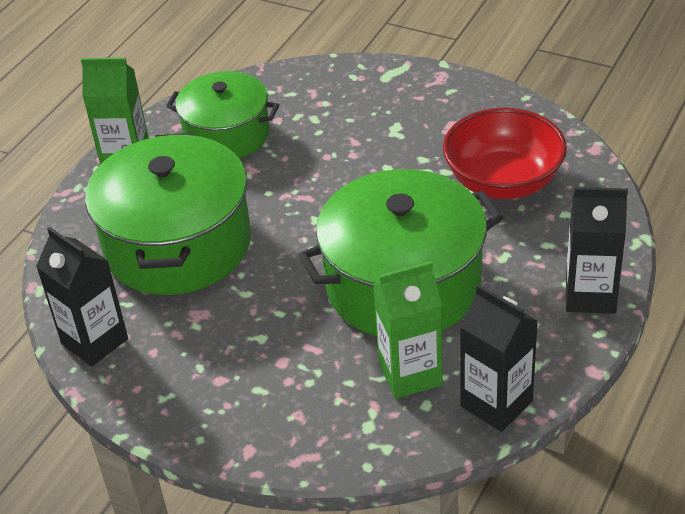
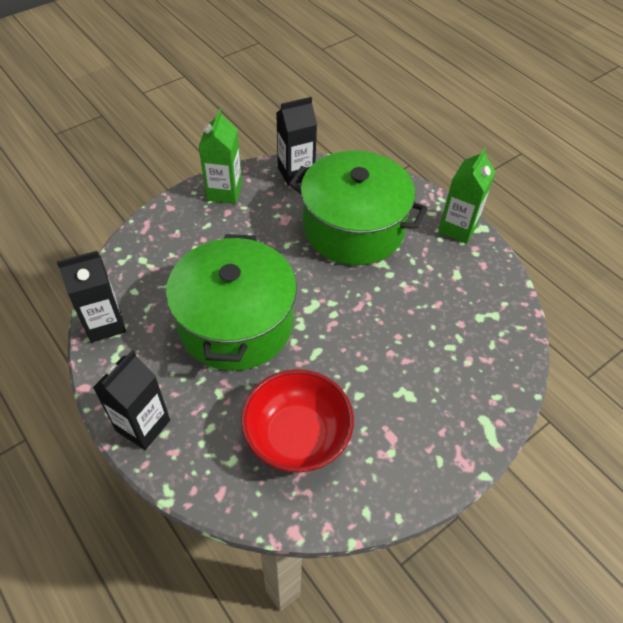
camera: 110 degrees right, 10 degrees up
green pot [166,71,279,159] -> none
green carton [373,261,443,399] -> green carton moved to [198,109,242,204]

